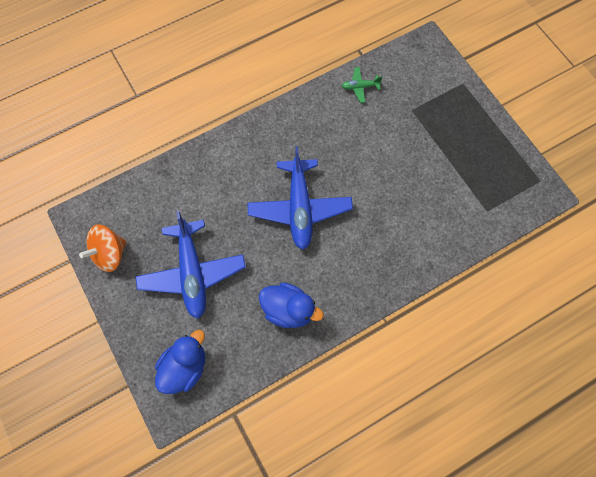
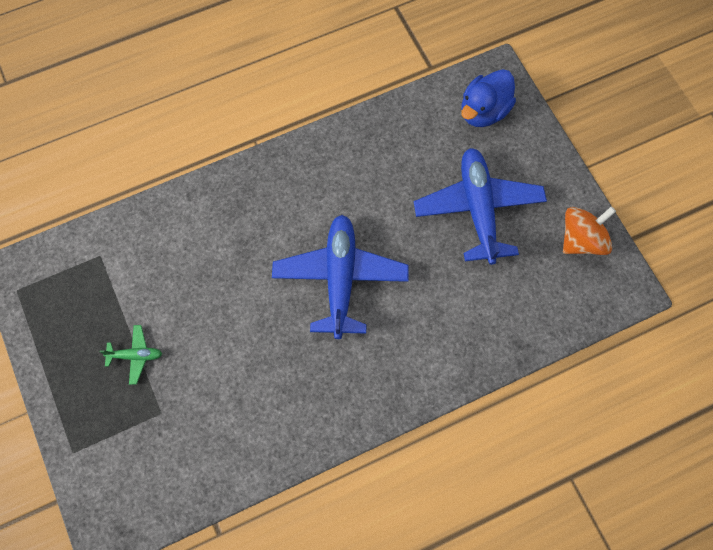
camera: 175 degrees left, 0 degrees up
blue duck [259,283,324,328] -> none
green plane [342,67,382,103] -> green plane moved to [100,325,162,385]

